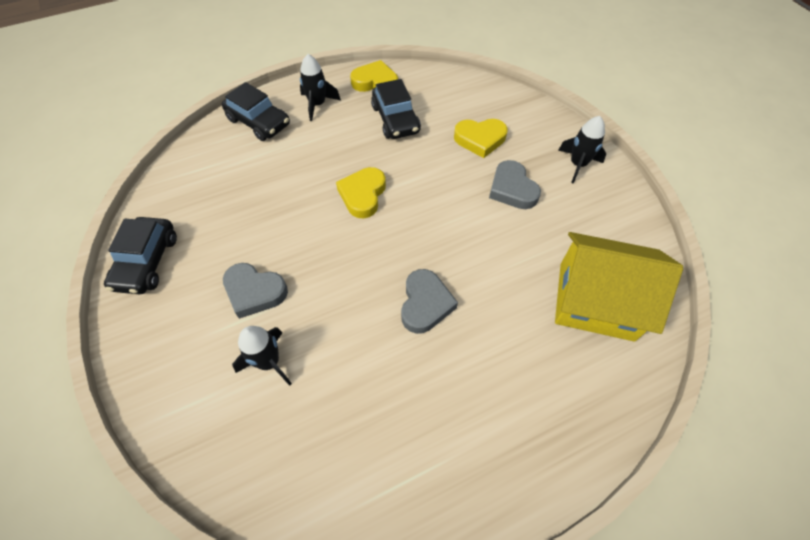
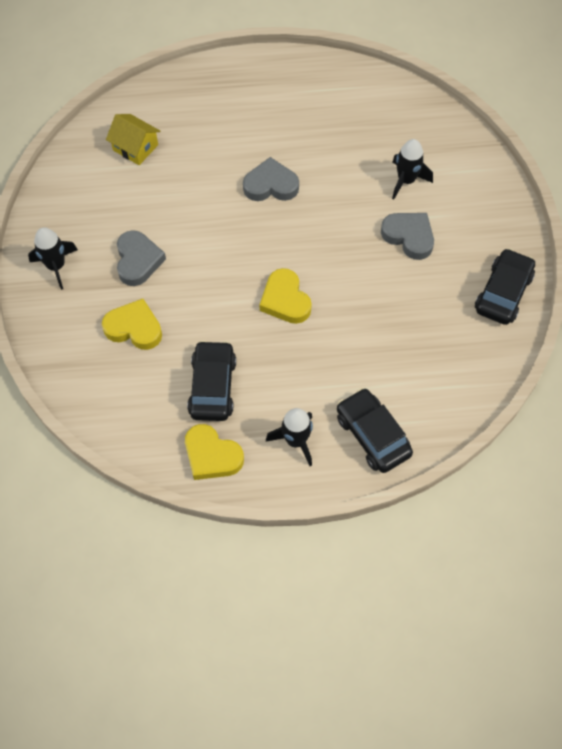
camera: 160 degrees left, 5 degrees up
yellow heart [336,167,386,218] -> yellow heart turned 120 degrees clockwise [260,268,312,324]
grey heart [401,269,458,334] -> grey heart turned 60 degrees clockwise [243,157,299,201]
yellow house [555,232,683,342] -> yellow house [106,114,160,165], size x0.52

